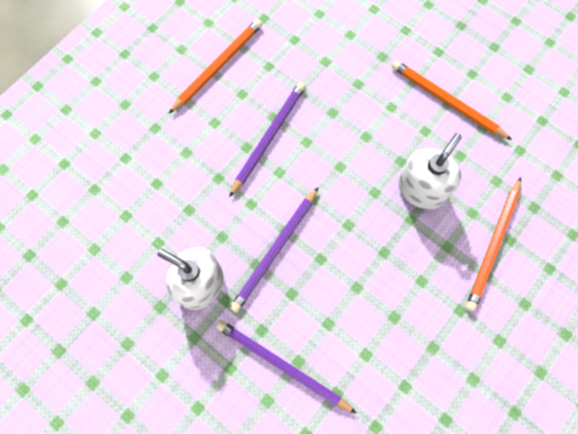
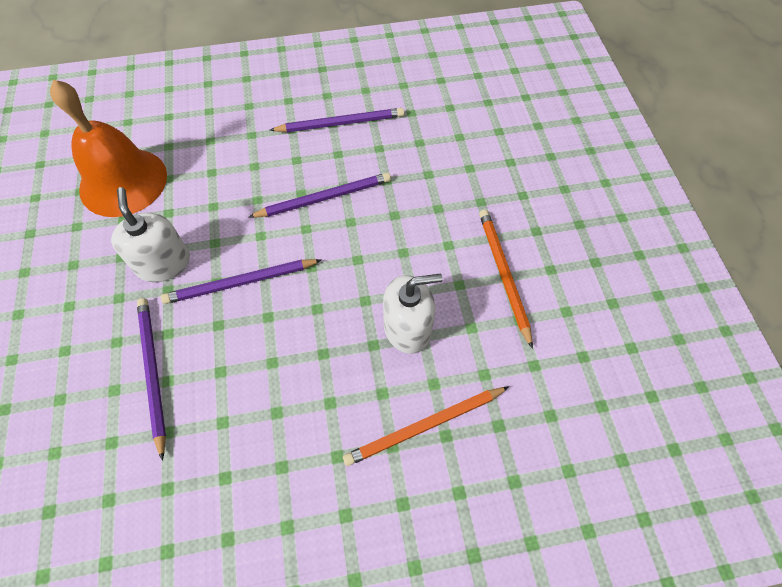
camera: 40 degrees right, 10 degrees down
orange pencil [169,19,263,113] -> purple pencil [270,108,404,132]
none -> orange bell [50,79,167,217]

